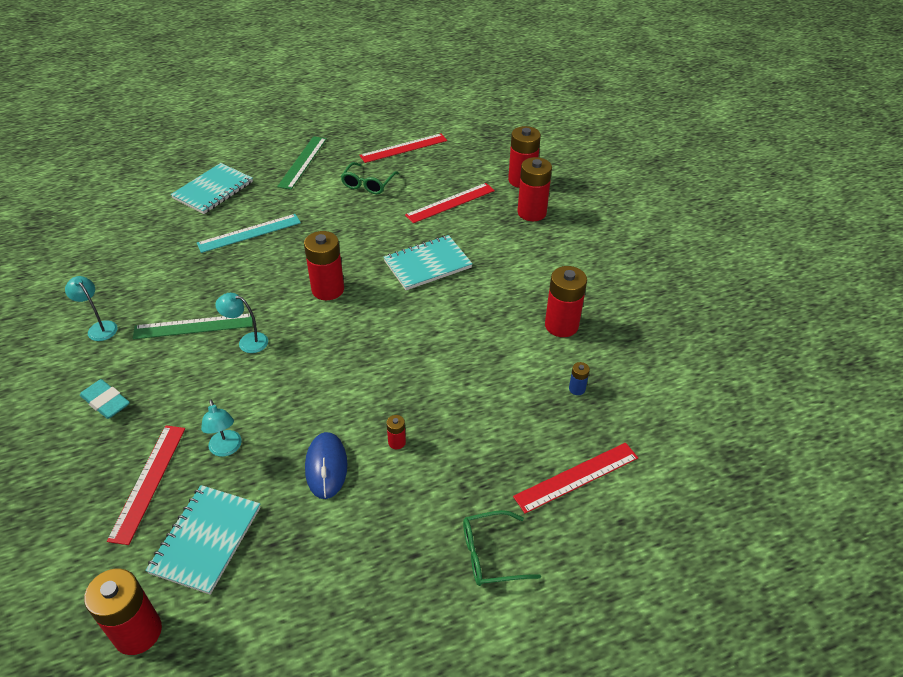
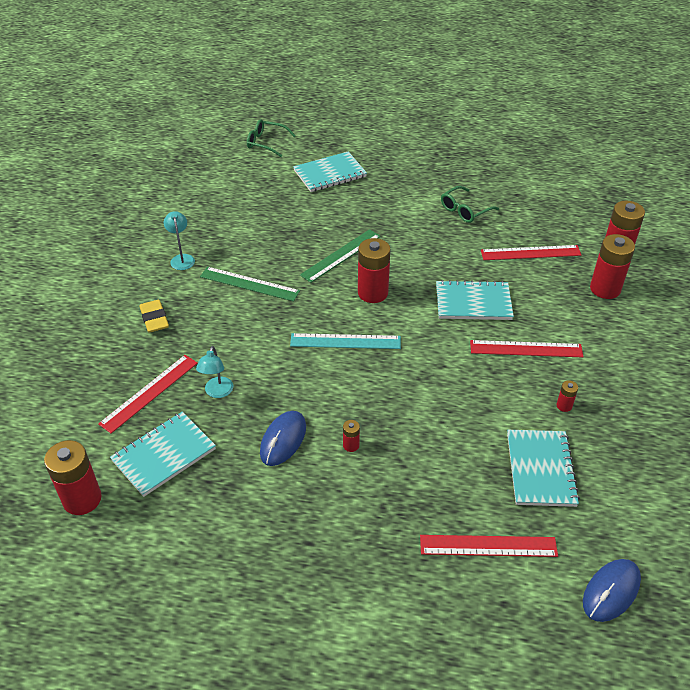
camera: 30 degrees right, 0 degrees up
turquoise eraser [80,379,130,419] -> yellow eraser [140,300,169,333]
turquoise ruler [197,214,301,253] -> turquoise ruler moved to [290,333,401,349]
turquoise lamp [215,293,268,353] -> none
green ruler [277,136,327,190] -> green ruler moved to [300,229,381,283]
red ruler [359,134,447,163] -> red ruler moved to [470,340,584,357]
green glasses [463,510,541,586] -> green glasses moved to [247,119,296,157]
red battery [545,266,587,337] -> red battery [556,380,578,412], size x0.45
blue battery [569,362,590,395] -> turquoise notebook [507,430,580,507]
none -> blue mouse [583,559,641,622]

